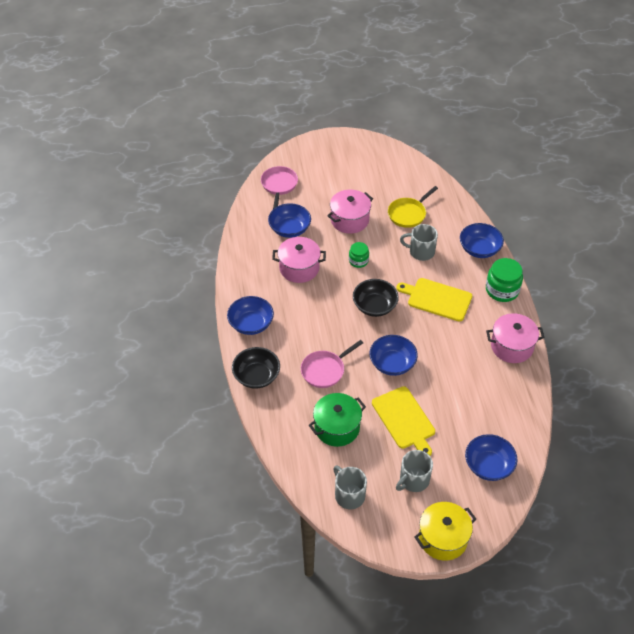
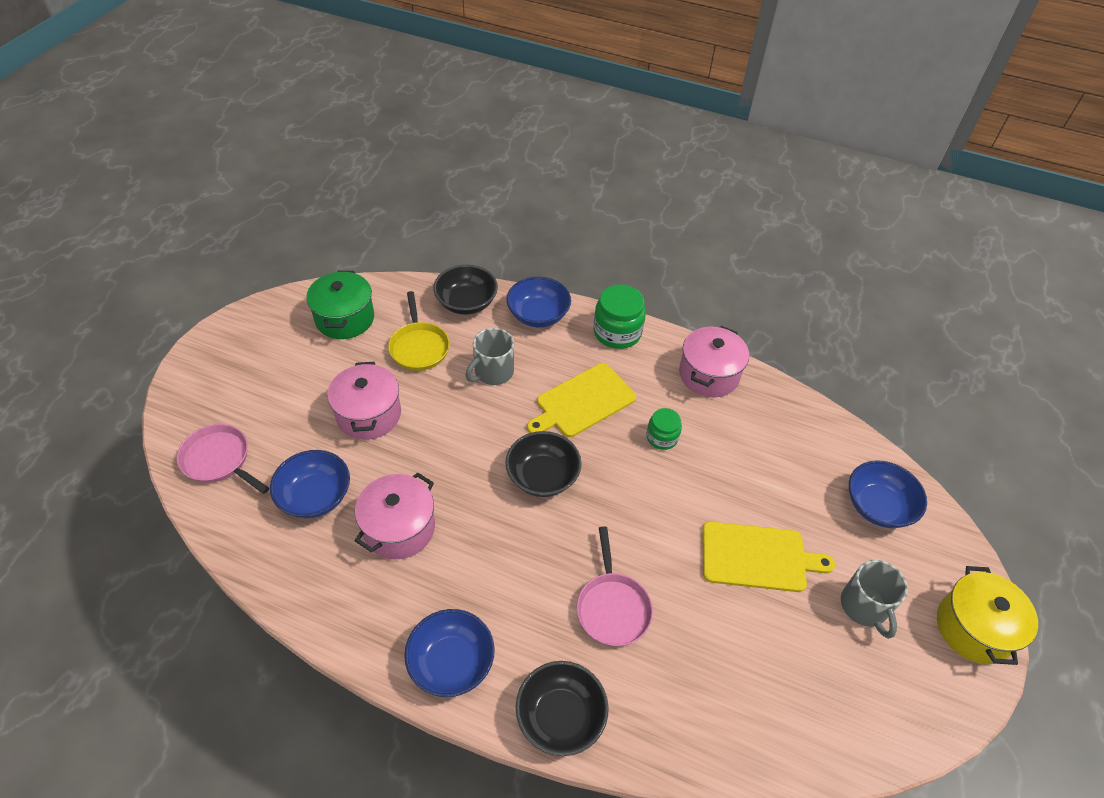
camera: 60 degrees left, 0 degrees up
green pot [309,393,366,447] -> green pot moved to [306,271,374,339]
grey mug [333,465,367,509] -> none
green jar [349,242,369,268] -> green jar moved to [646,408,682,450]
blue bowl [370,335,418,376] -> none
none -> black bowl [433,265,498,315]

